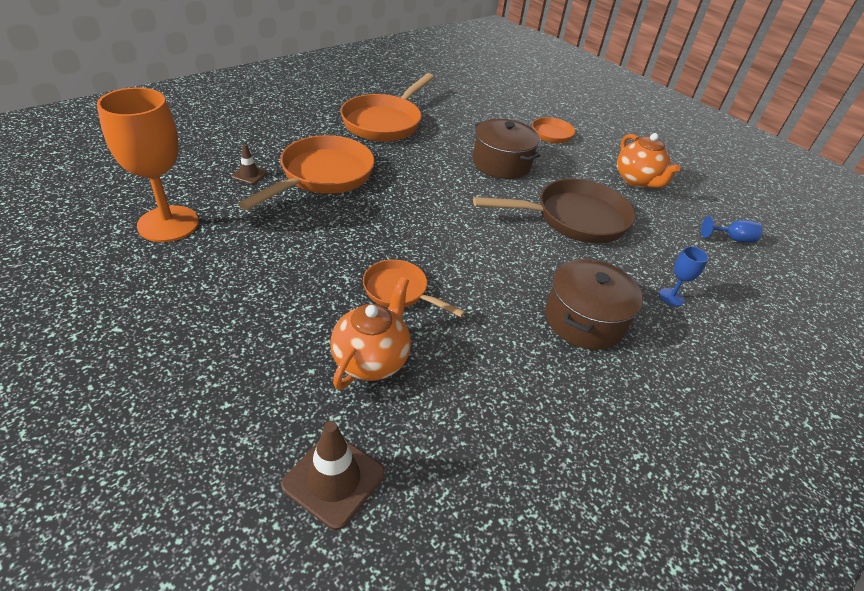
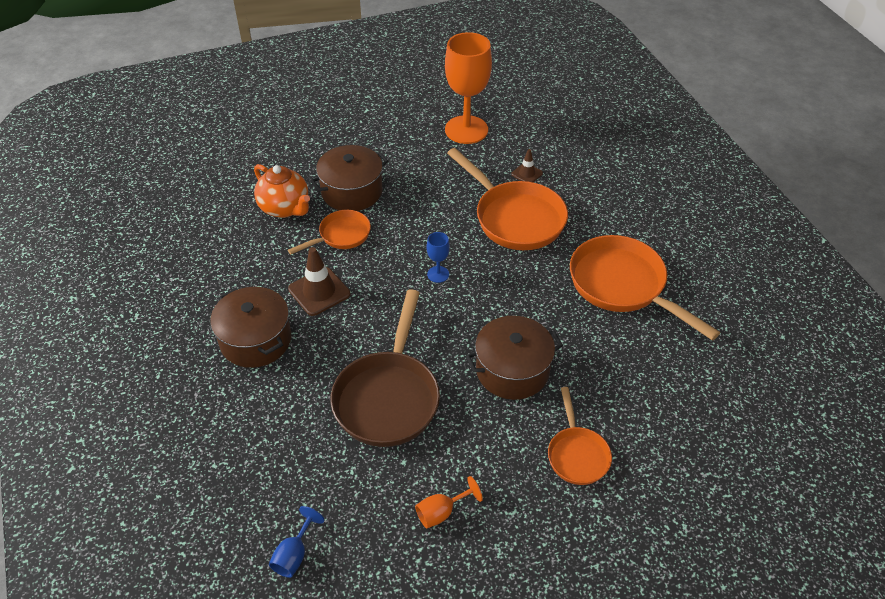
camera: 115 degrees right, 5 degrees up
brown traffic cone [281,421,385,530] -> brown traffic cone moved to [288,247,350,316]
orange teapot [617,133,681,188] -> orange goblet [415,476,483,528]
blue goblet [659,246,708,306] -> blue goblet moved to [427,232,450,283]
none -> brown pot [310,145,389,211]

